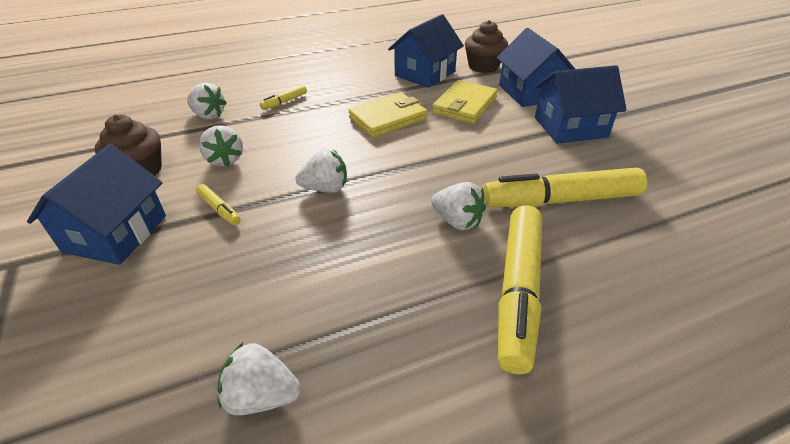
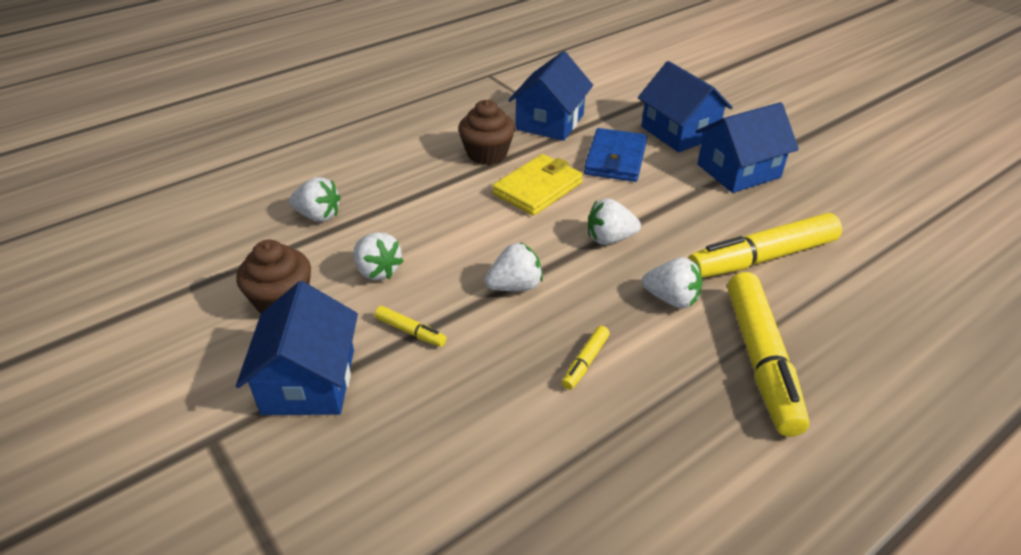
camera: 15 degrees left, 0 degrees up
white strawberry [218,342,301,415] -> white strawberry moved to [588,198,641,245]
yellow marker [260,85,307,110] -> yellow marker moved to [562,326,610,390]
yellow wallet [432,80,498,124] -> blue wallet [584,128,647,182]
brown cupcake [465,20,508,73] -> brown cupcake moved to [458,100,515,165]

